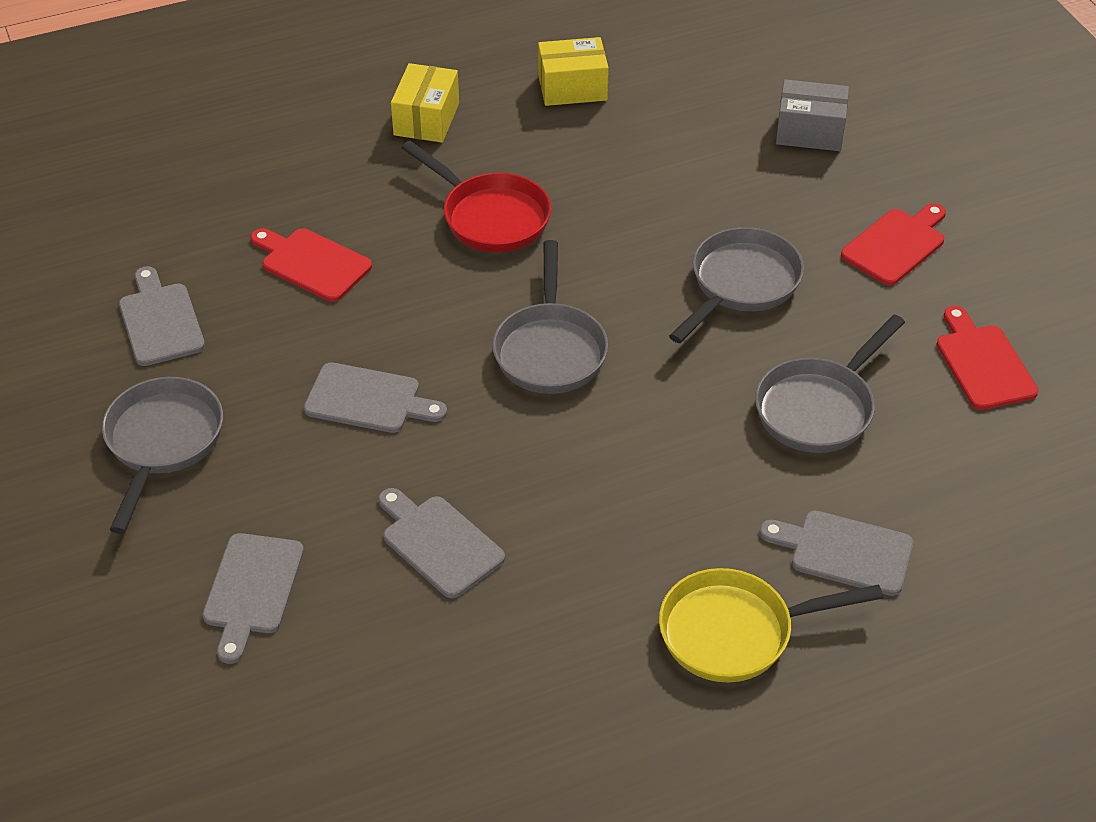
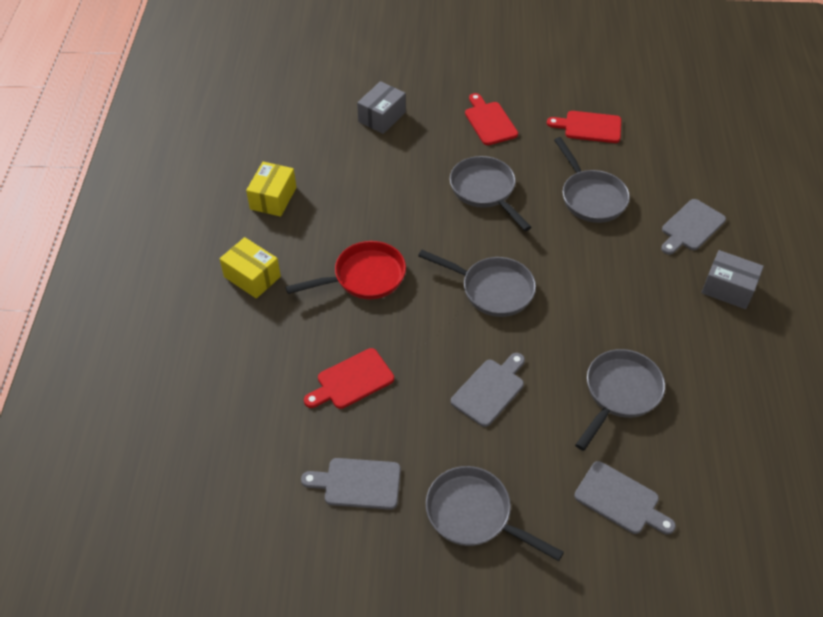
camera: 65 degrees left, 5 degrees up
grey cutting board [378,488,505,598] -> grey pan [575,349,665,451]
yellow pan [659,568,883,682] -> grey box [701,250,764,309]

